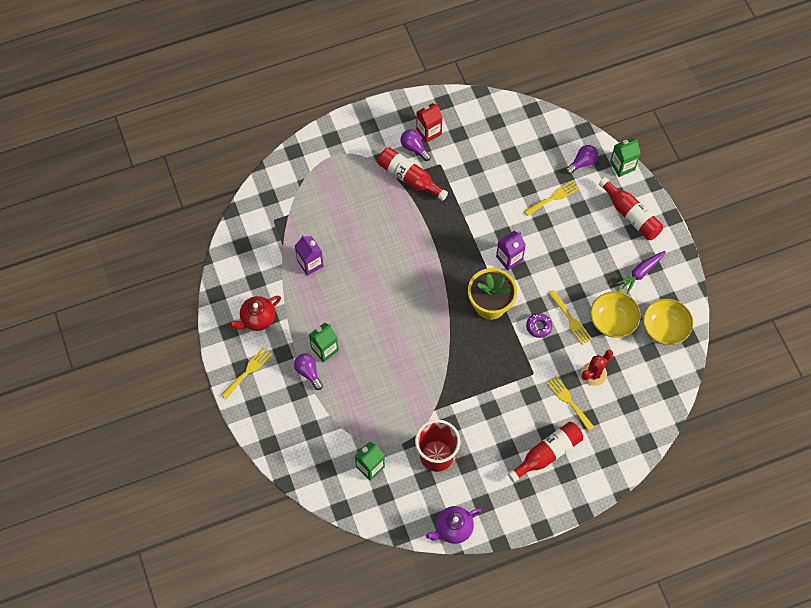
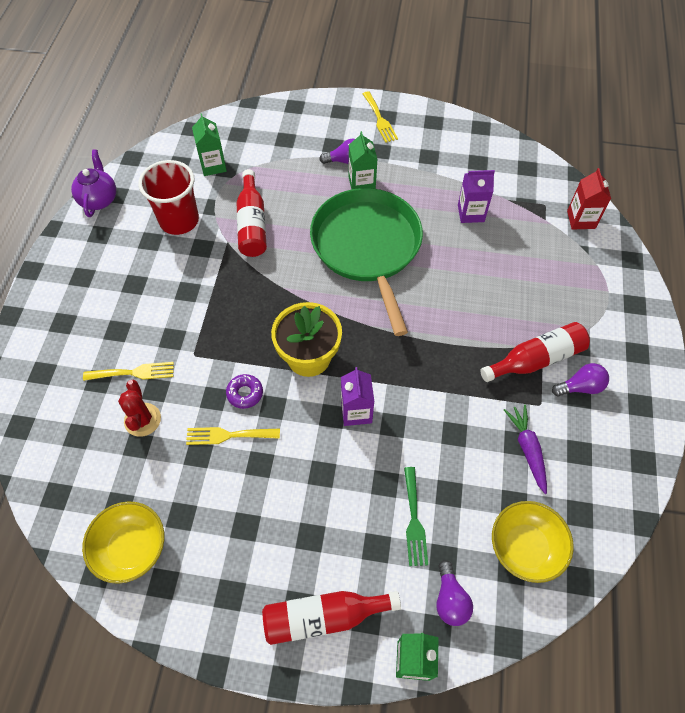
camera: 120 degrees right, 5 degrees down
red teapot [229,296,281,331] -> none
red carton [416,103,443,143] -> red carton moved to [567,168,611,230]
red bottle [508,422,583,482] -> red bottle moved to [237,169,267,257]
yellow fork [524,180,579,216] -> green fork [404,467,428,566]
yellow bowl [590,291,641,338] -> yellow bowl moved to [492,501,574,583]
purple carrot [616,251,666,294] -> purple carrot moved to [504,405,547,494]
none -> green pan [310,188,423,336]

